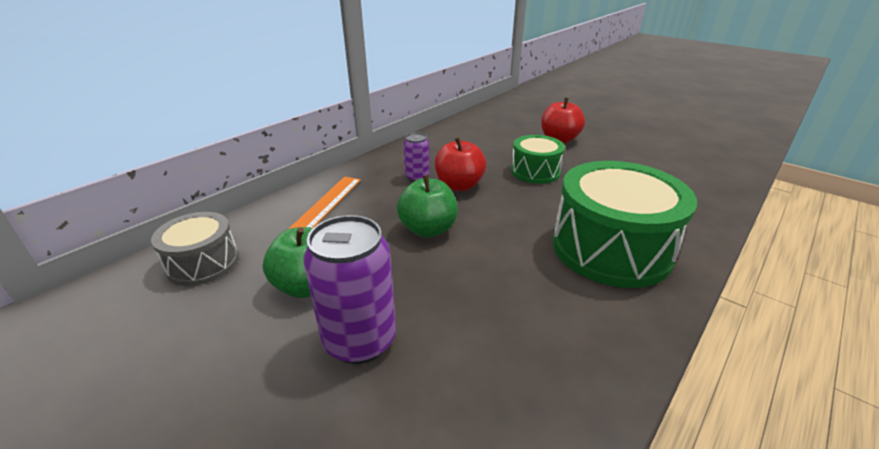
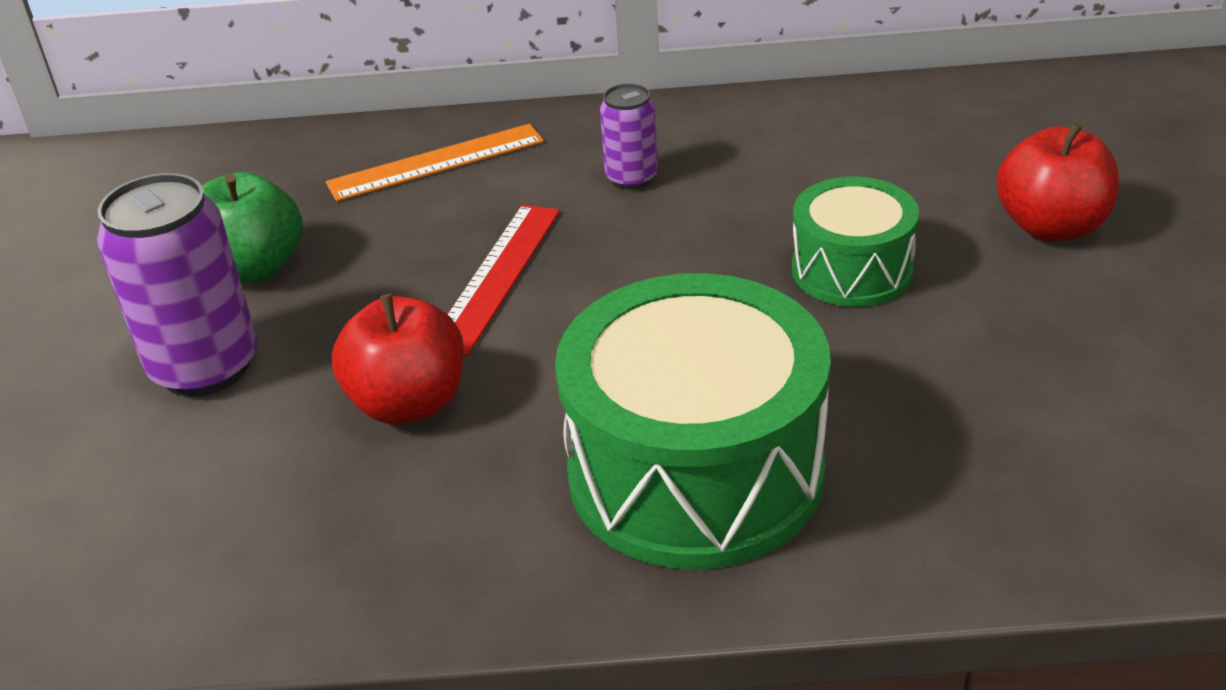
camera: 50 degrees right, 5 degrees up
grey drum [151,212,239,286] -> none
green apple [397,175,458,238] -> red ruler [447,204,560,356]
red apple [434,137,486,191] -> red apple moved to [332,294,464,424]

